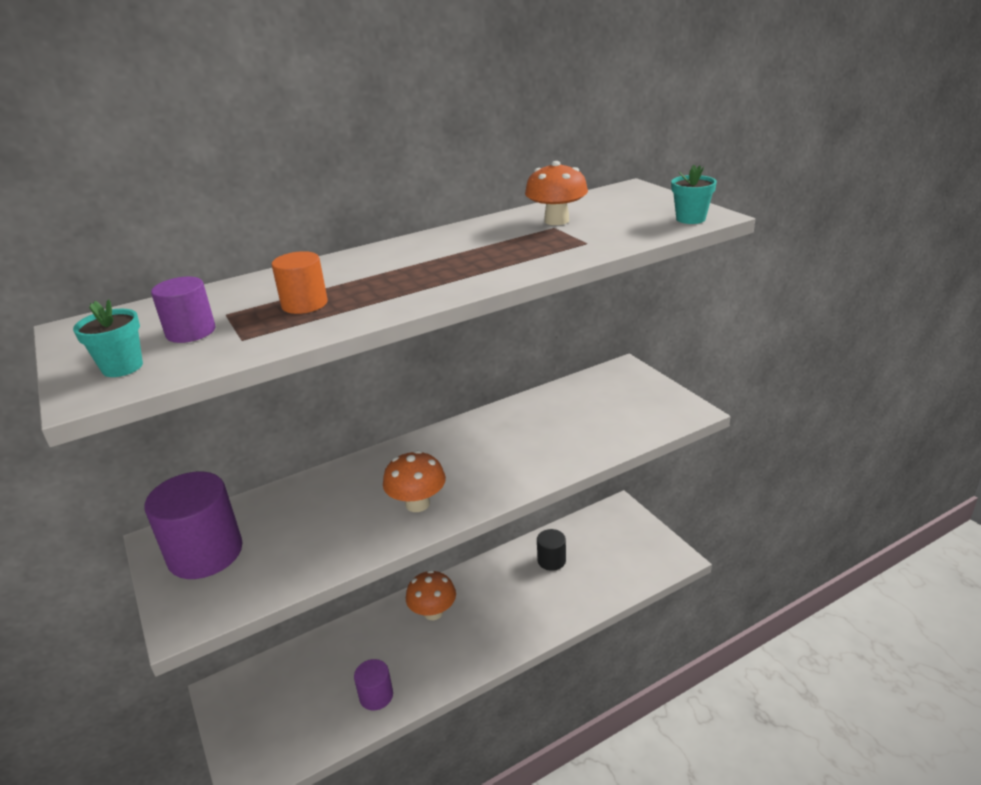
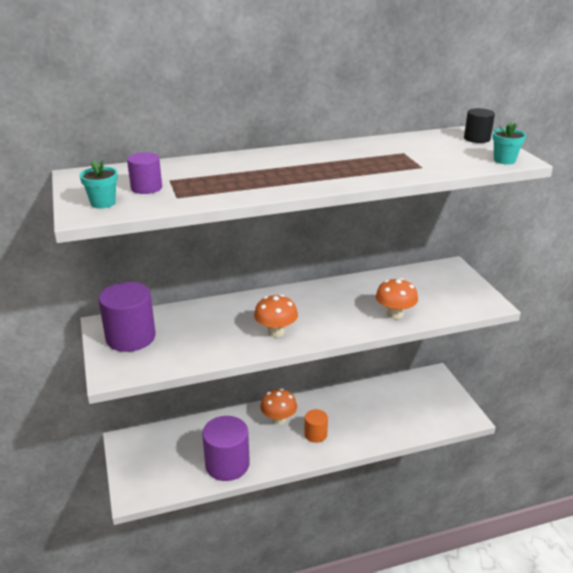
camera: 10 degrees right, 0 degrees up
orange cylinder [272,251,327,314] -> orange cylinder moved to [304,409,328,443]
purple cylinder [354,659,393,711] -> purple cylinder [202,416,250,481], size x1.83
orange mushroom [525,161,588,225] -> orange mushroom moved to [376,278,418,319]
black cylinder [537,529,566,571] -> black cylinder moved to [464,108,495,143]

